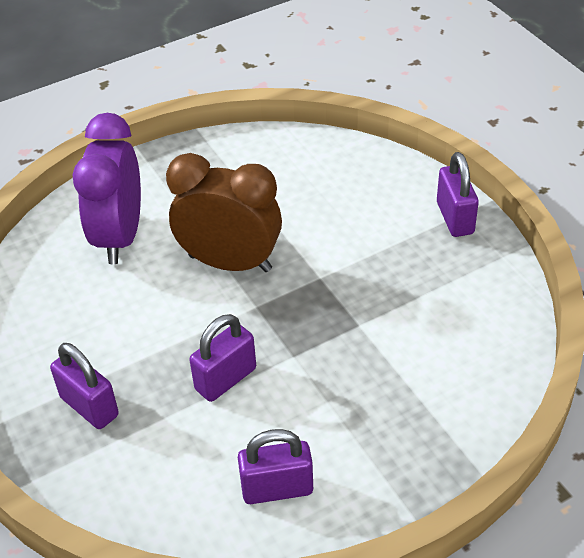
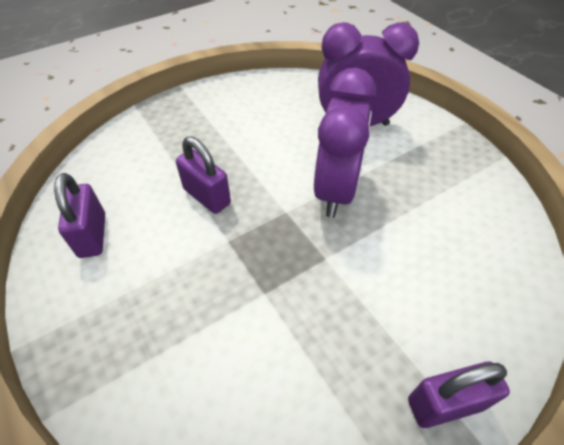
camera: 85 degrees right, 5 degrees up
purple padlock [50,343,119,429] -> none
brown clock [166,153,282,272] -> purple clock [314,68,376,218]

